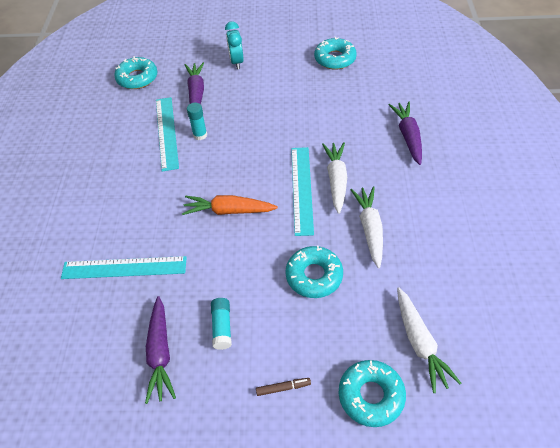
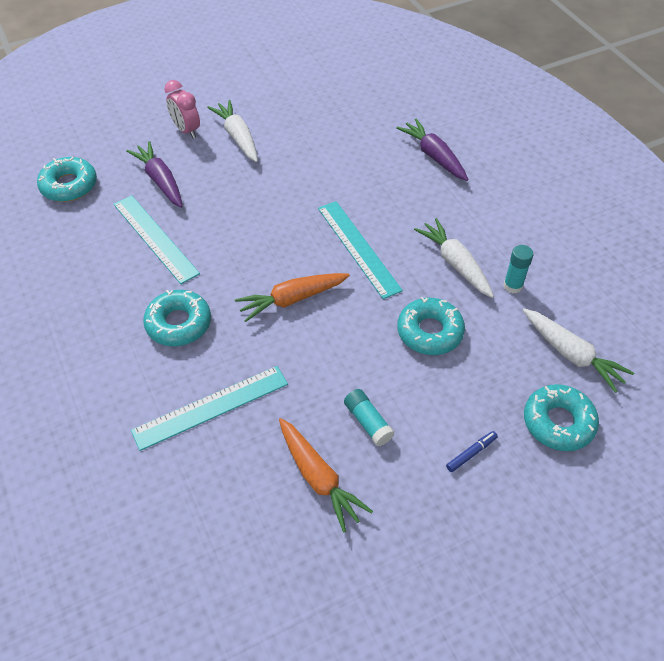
camera: 30 degrees left, 0 degrees up
purple carrot [145,296,176,404] -> orange carrot [279,418,373,533]
turquoise glue stick [187,103,207,140] -> turquoise glue stick moved to [503,245,534,293]
turquoise clock [225,21,244,69] -> pink clock [164,80,200,139]
brown marker [256,378,311,396] -> blue marker [446,431,498,472]
turquoise donut [314,37,357,70] -> turquoise donut moved to [143,290,211,346]
white carrot [322,142,347,214] -> white carrot moved to [207,100,258,162]

